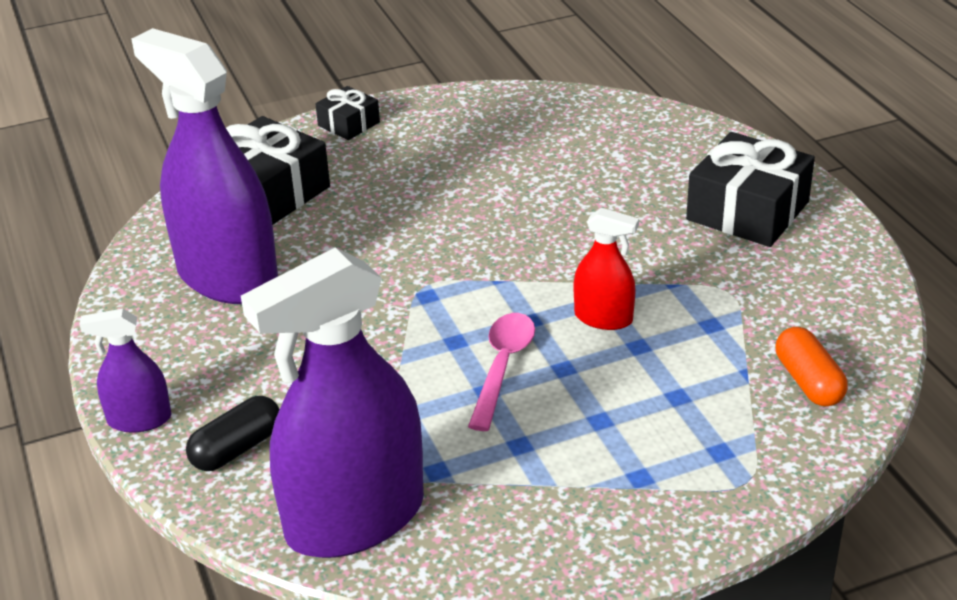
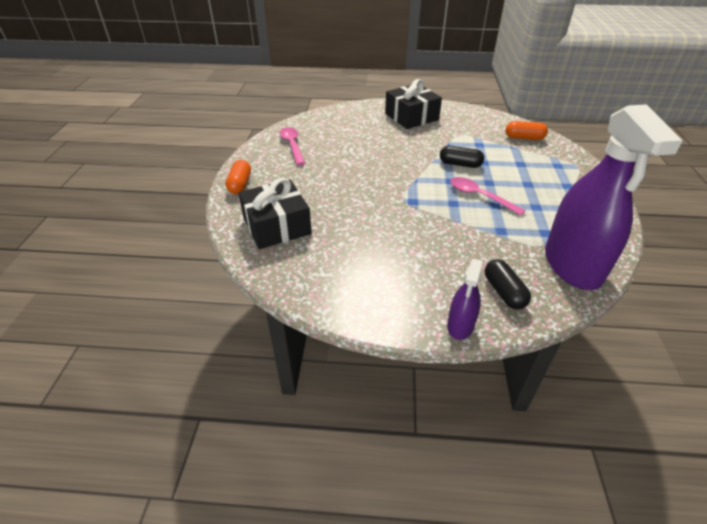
camera: 65 degrees left, 5 degrees up
purple spray bottle [131,28,278,304] -> none
black gift [315,86,380,140] -> orange capsule [226,160,251,194]
red spray bottle [574,208,639,330] -> black capsule [440,146,484,168]
none -> pink spoon [279,127,305,165]

